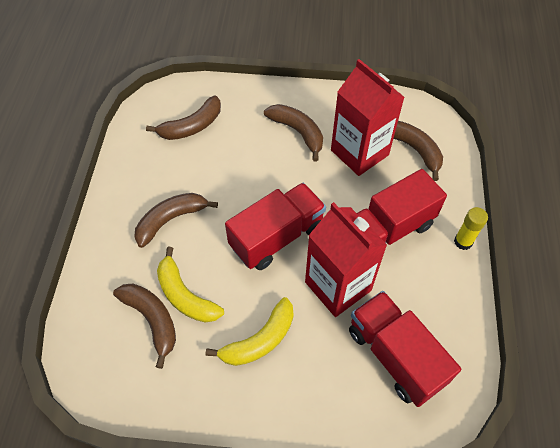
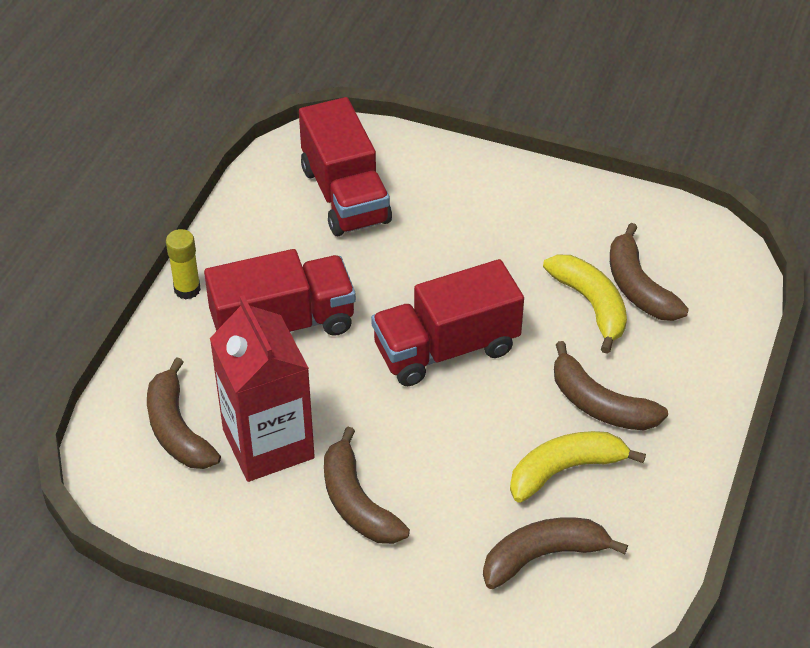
camera: 165 degrees left, 10 degrees down
brown banana [134,193,218,248] -> brown banana turned 60 degrees clockwise [554,341,668,430]
yellow banana [205,297,293,366] -> yellow banana moved to [510,431,646,503]
red carton [305,202,387,317] -> none

